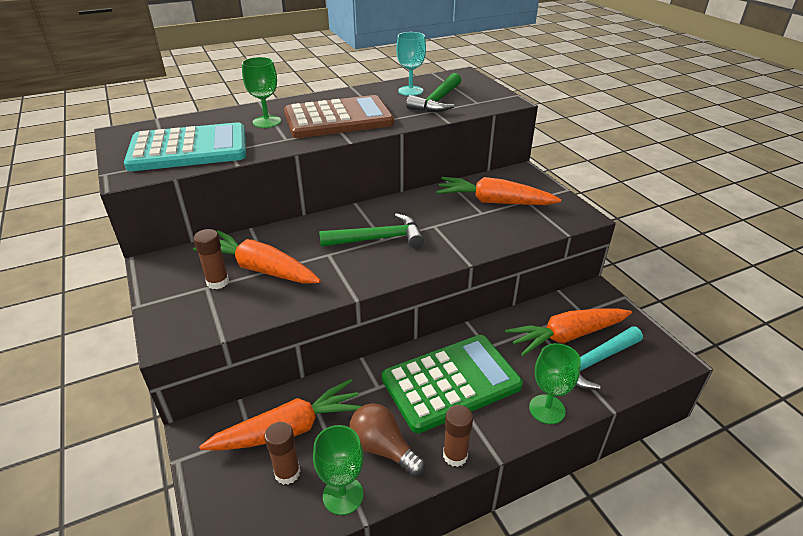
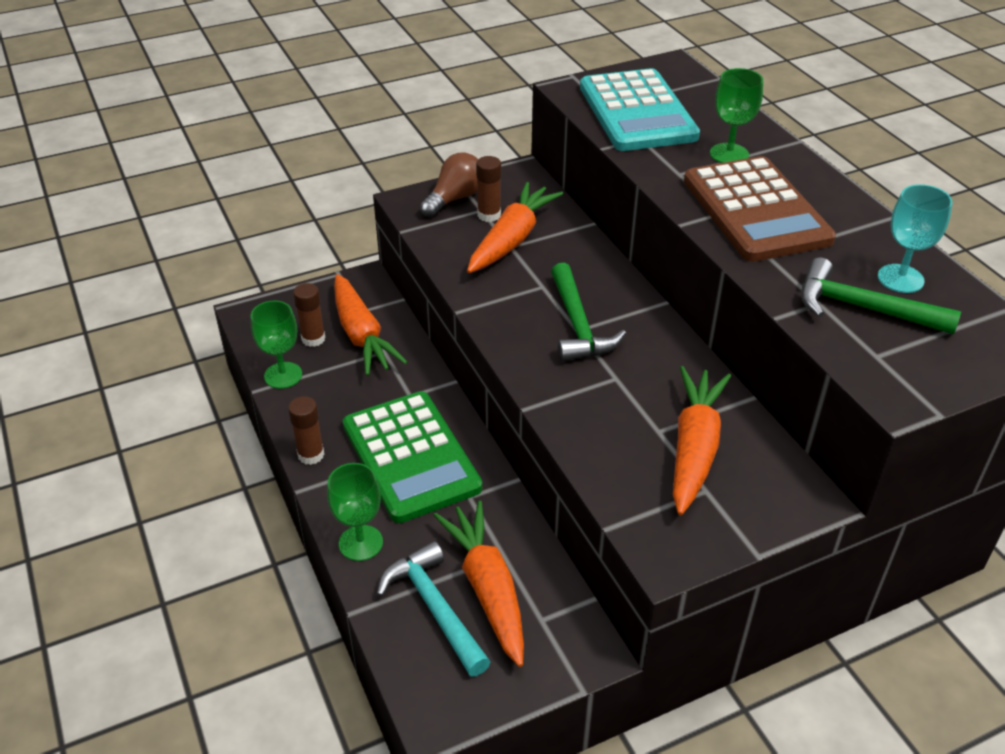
camera: 90 degrees right, 5 degrees up
brown light bulb [349,403,425,477] -> brown light bulb moved to [420,152,478,217]

